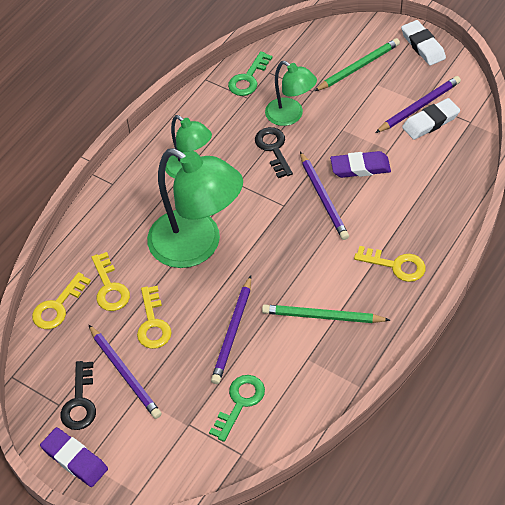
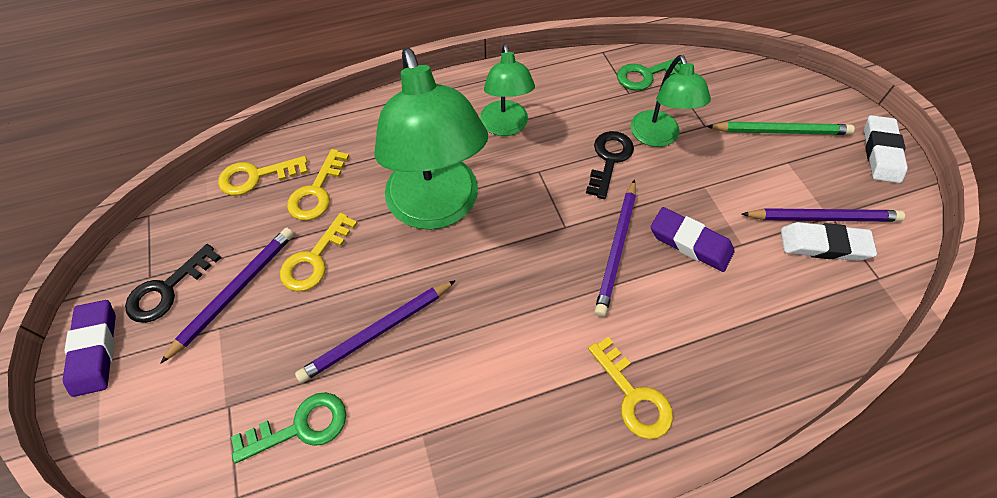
camera: 35 degrees right, 5 degrees up
purple pencil [88,324,162,419] -> purple pencil turned 150 degrees counterclockwise [160,228,294,364]
green pencil [262,304,390,323] -> none

